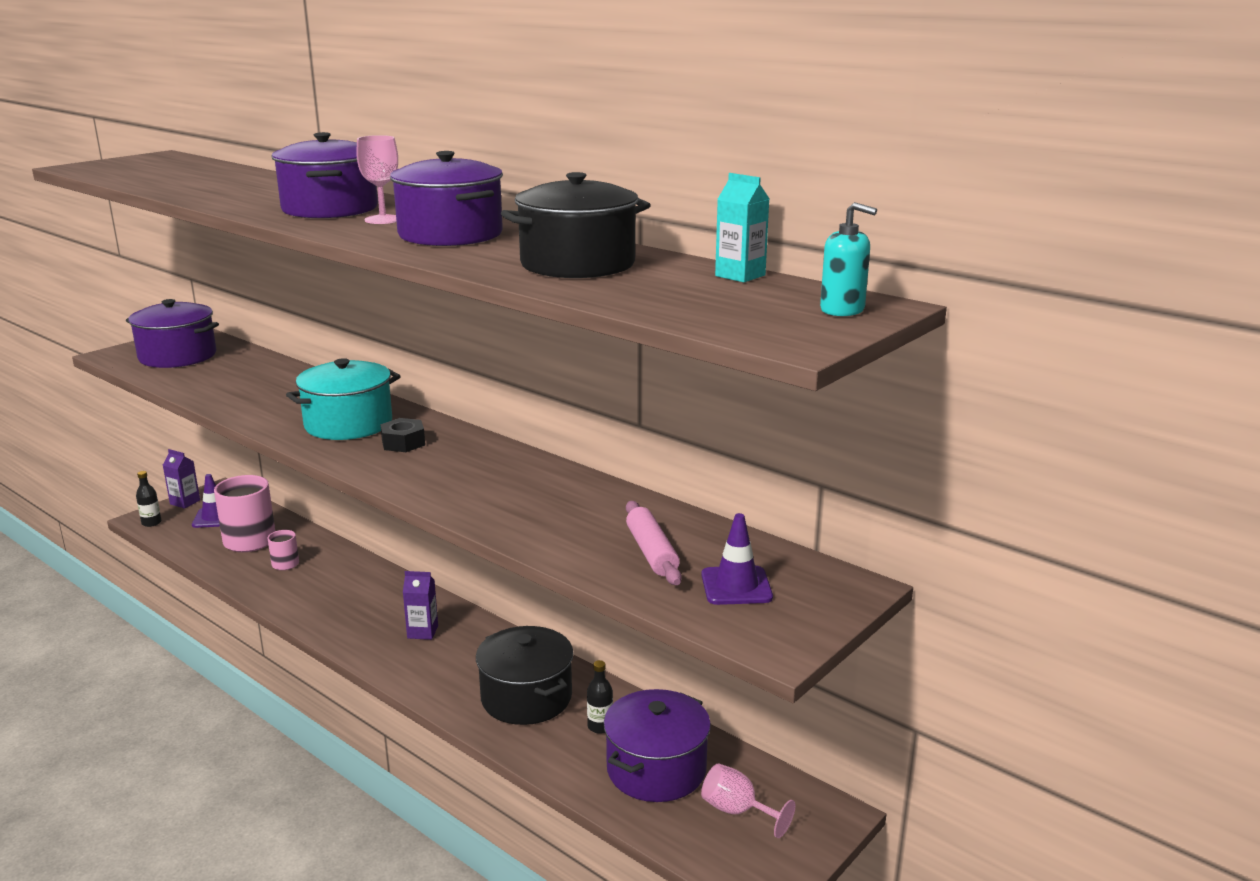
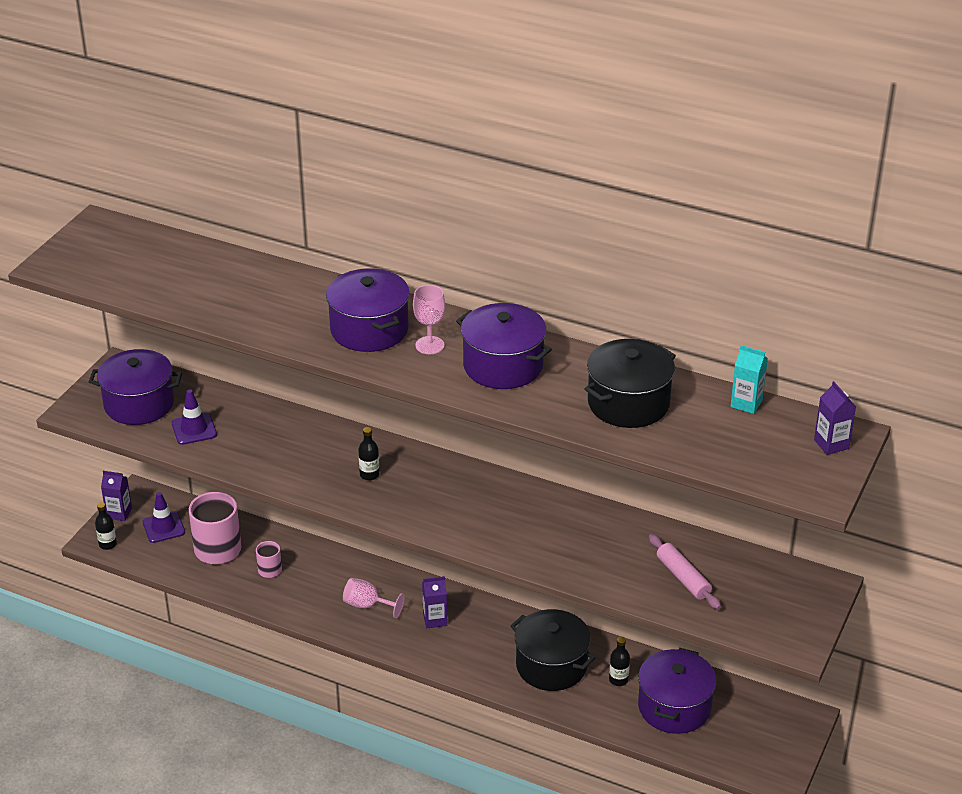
camera: 15 degrees left, 15 degrees up
turquoise pot [286,358,401,440] -> black bottle [358,427,379,480]
black nut [380,418,425,452] -> none
purple traffic cone [701,513,773,605] -> purple traffic cone moved to [172,389,217,445]
pink goblet [701,763,795,838] -> pink goblet moved to [343,578,404,618]
turquoise soap dispenser [820,202,877,316] -> purple carton [814,381,856,455]

